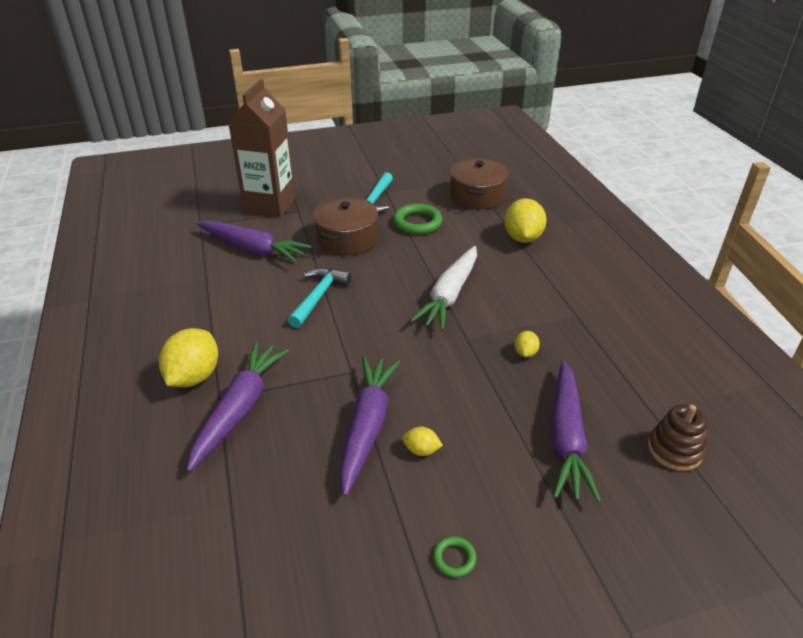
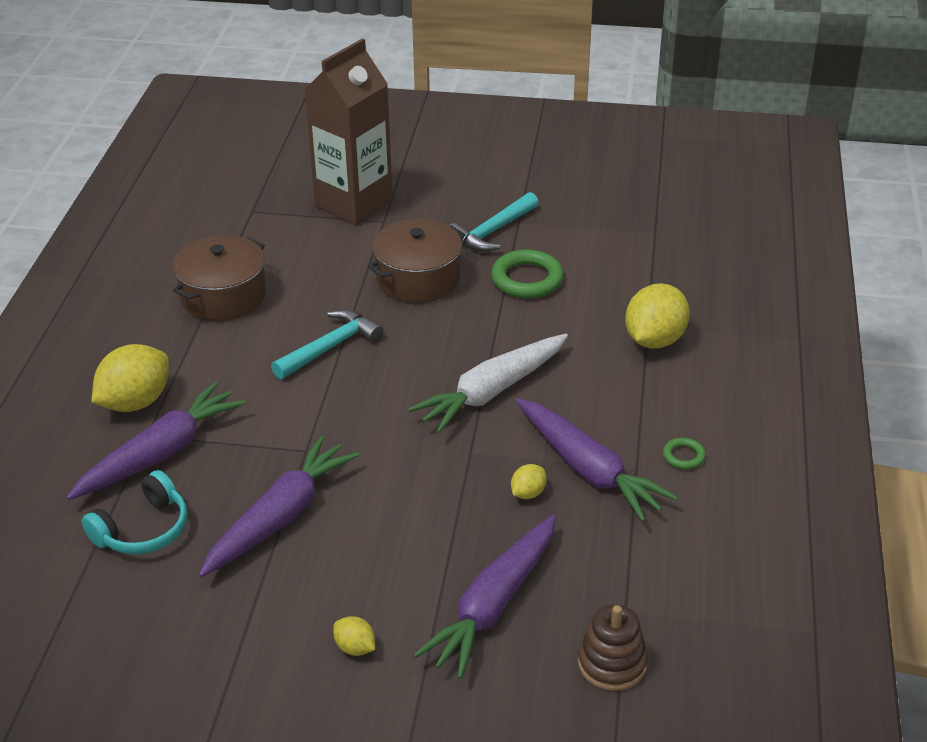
camera: 25 degrees right, 0 degrees up
purple carrot [196,221,311,263] -> purple carrot moved to [515,398,678,522]
yellow lemon [402,427,443,456] -> yellow lemon moved to [333,616,375,656]
green ring [433,536,477,578] -> green ring moved to [663,438,706,469]
brown pot [450,158,509,209] -> brown pot moved to [173,235,266,321]
none -> turquoise headphones [81,470,187,555]

